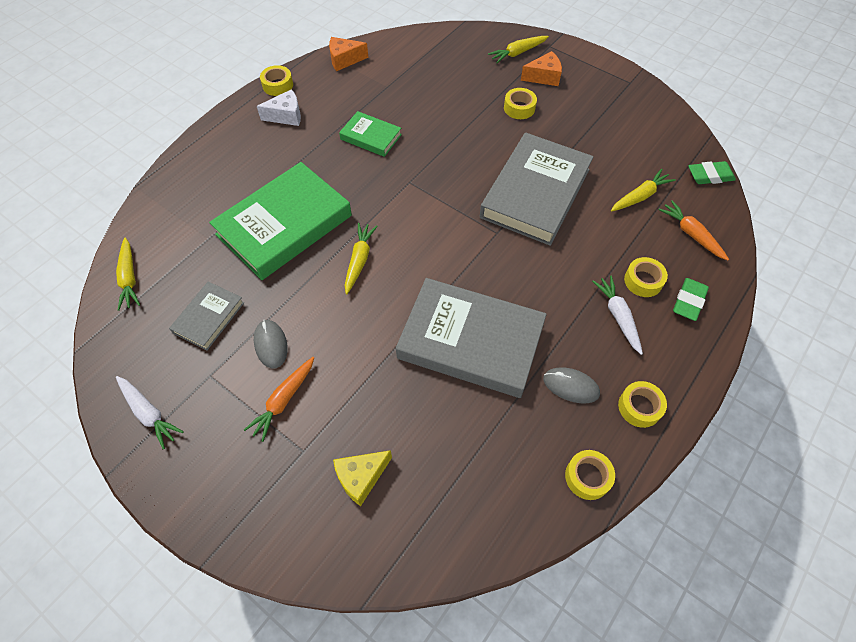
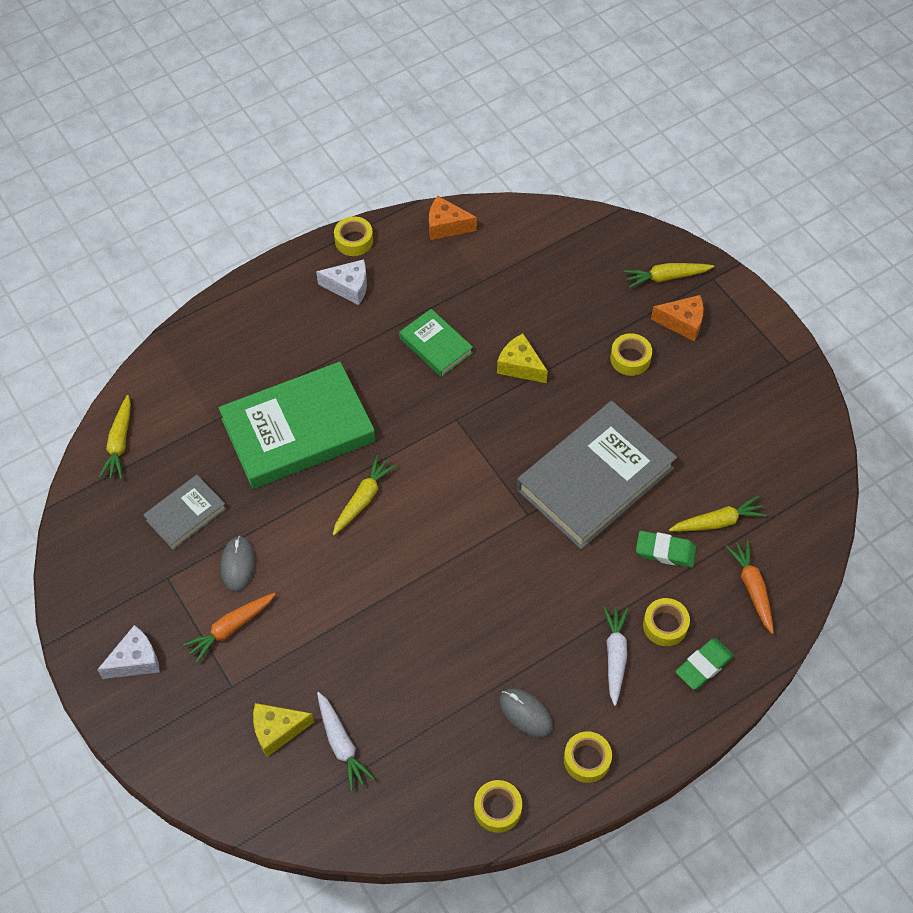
camera: 20 degrees right, 0 degrees up
white carrot [116,376,184,449] -> white carrot moved to [317,692,375,791]
grey book [396,278,547,398] -> none
green eraser [688,161,736,184] -> green eraser moved to [636,531,696,568]
none -> white cheese [97,625,160,679]
none -> yellow cheese [497,333,548,383]

